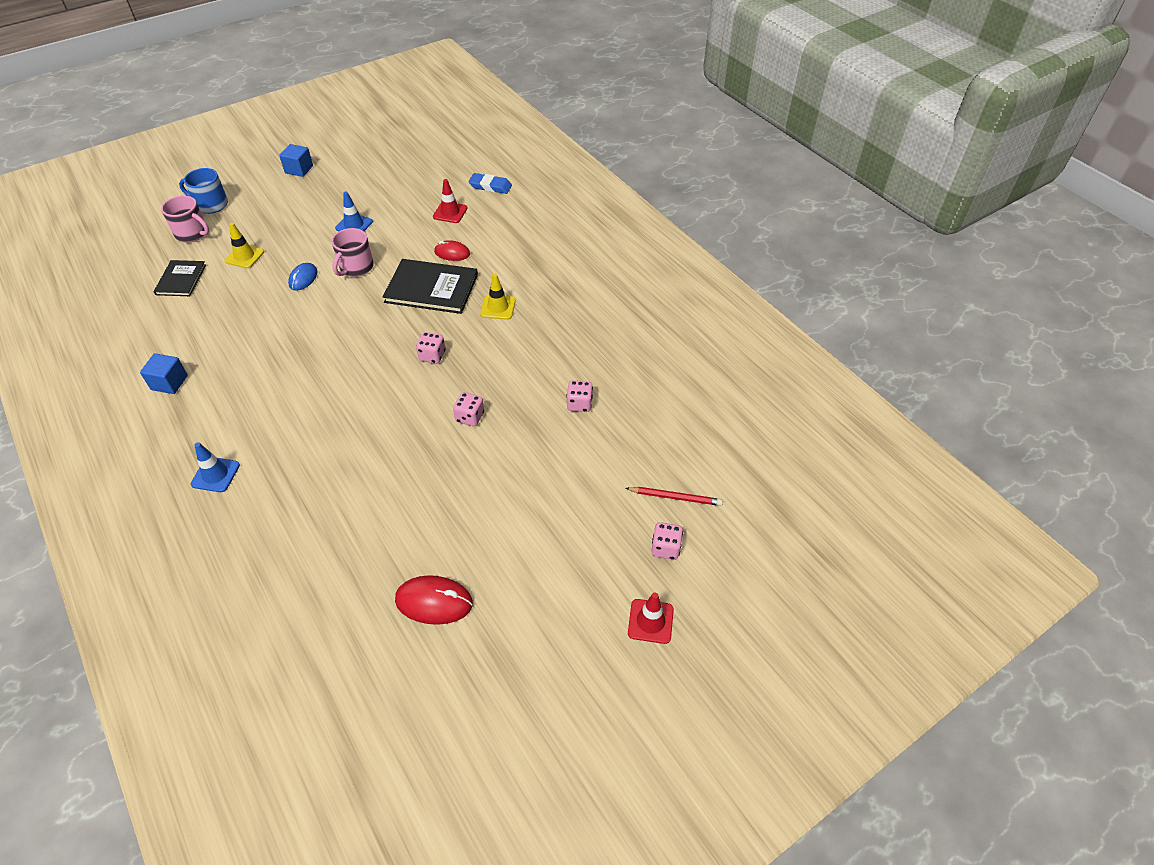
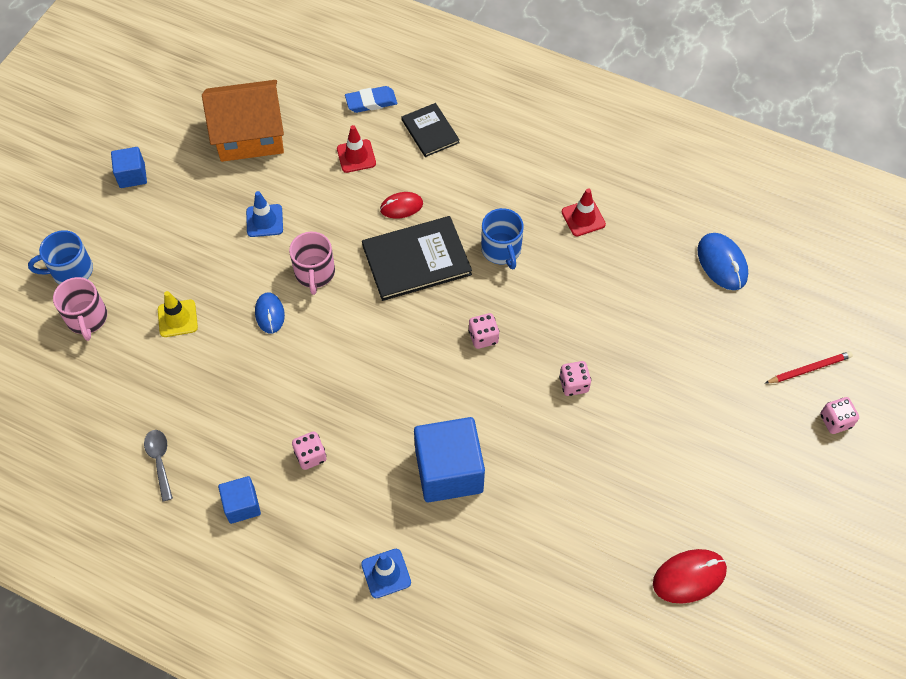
camera: 30 degrees left, 10 degrees up
black book [154,260,206,296] -> black book moved to [401,103,460,157]
pink mug [161,195,209,243] -> pink mug turned 75 degrees clockwise [53,277,107,341]
yellow traffic cone [480,274,516,320] -> blue mug [481,208,524,269]
pink dice [566,380,593,412] -> pink dice moved to [292,431,326,470]
red traffic cone [628,593,674,644] -> red traffic cone moved to [562,188,606,236]
none -> grey spoon [144,430,173,502]
none -> orange house [202,80,284,162]
none -> blue cube [414,417,485,502]
none -> blue mouse [697,233,748,290]

